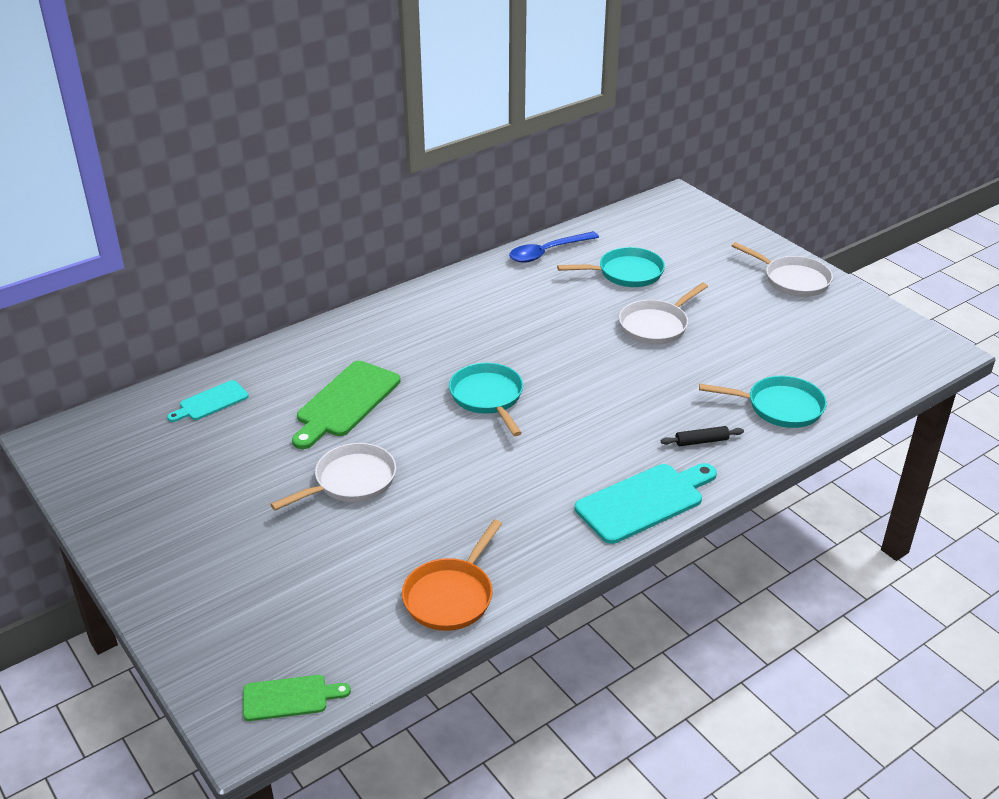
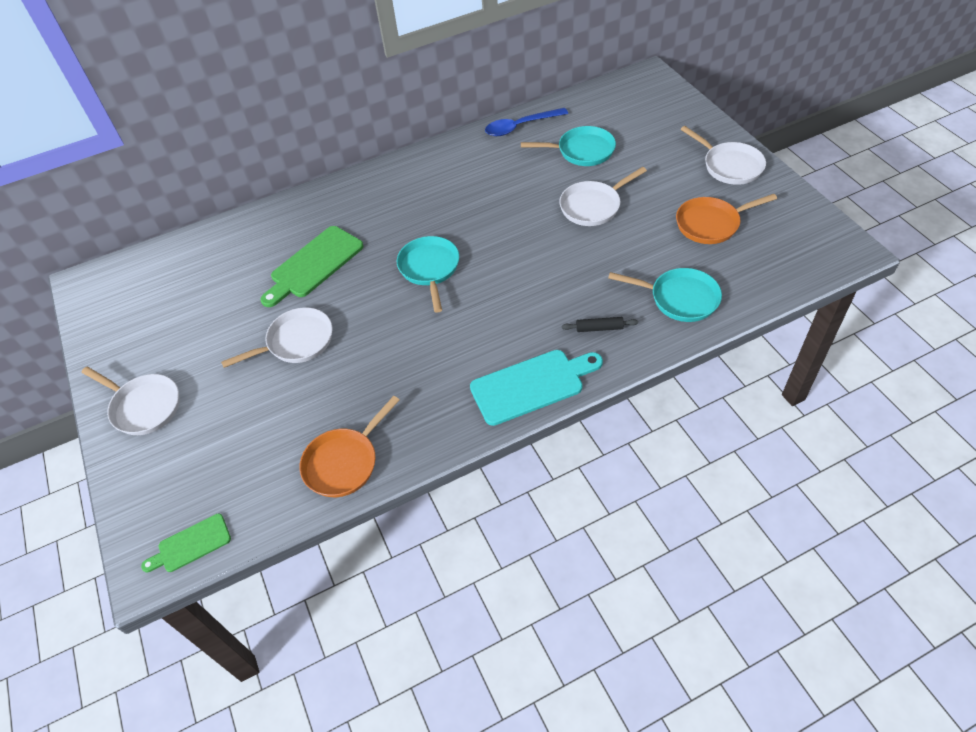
camera: 15 degrees right, 15 degrees up
turquoise cutting board [167,380,249,422] -> none
green cutting board [243,675,351,721] -> green cutting board turned 150 degrees clockwise [141,514,231,572]
none -> white pan [82,367,180,435]
none -> orange pan [676,194,777,244]

